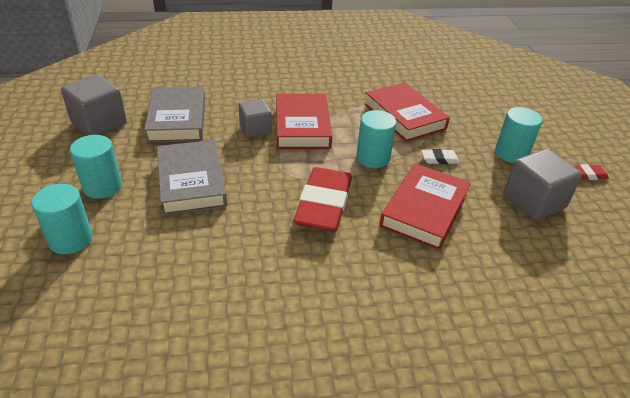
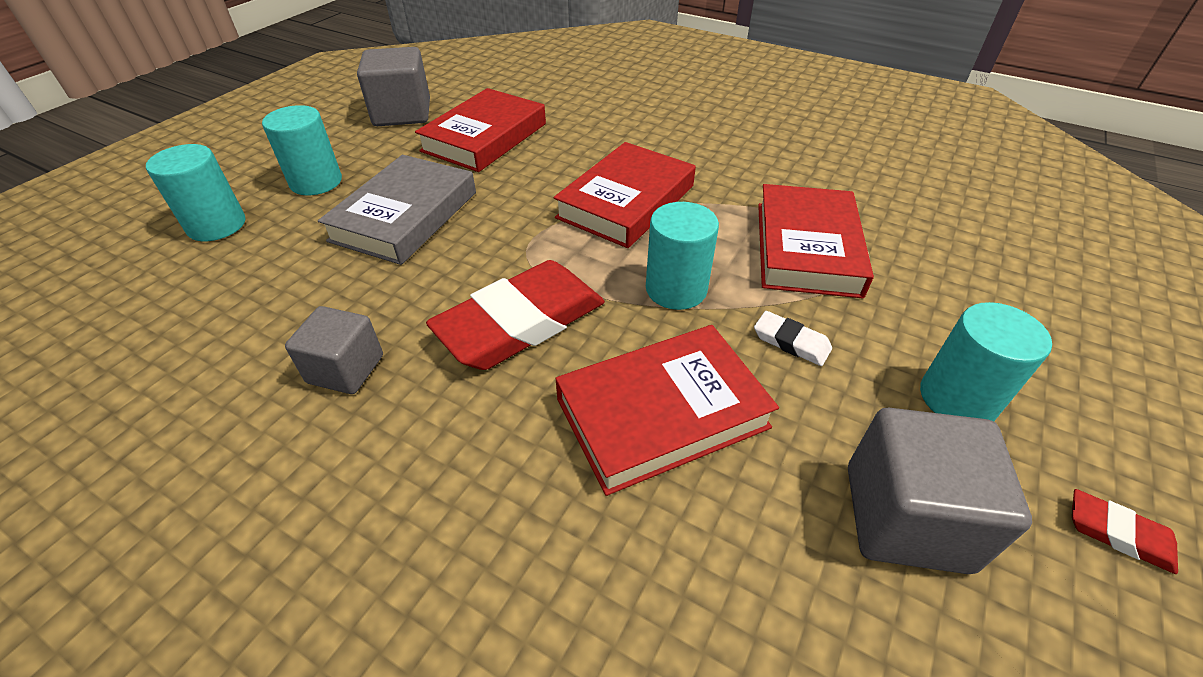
camera: 40 degrees right, 5 degrees up
grey book [144,87,205,143] -> red book [415,88,546,172]
grey cube [239,99,272,138] -> grey cube moved to [285,306,383,394]

